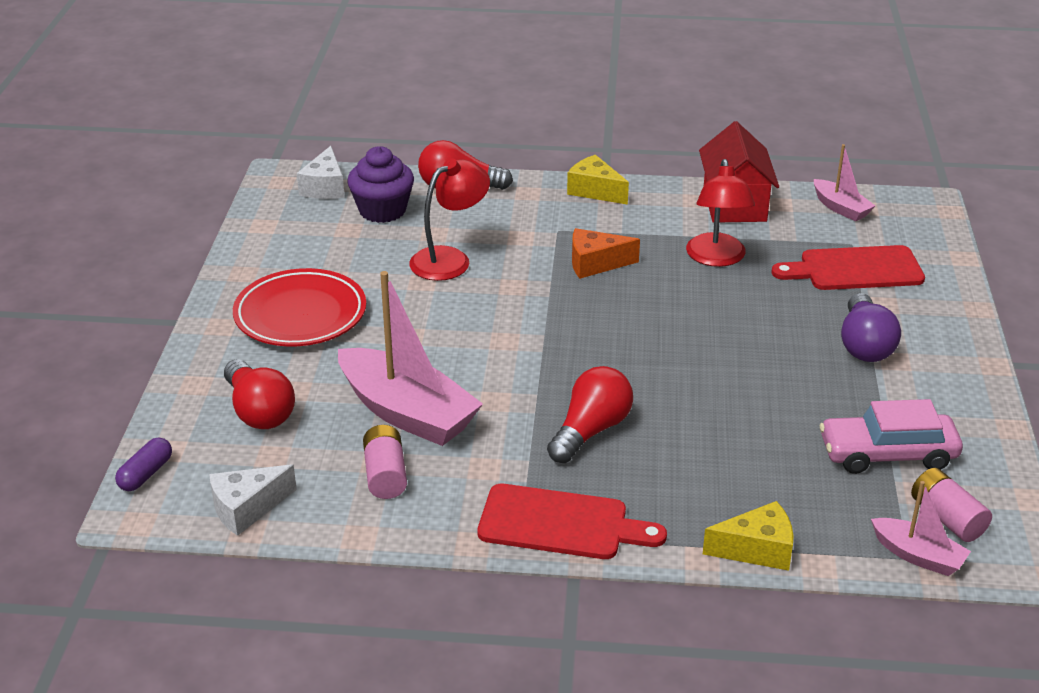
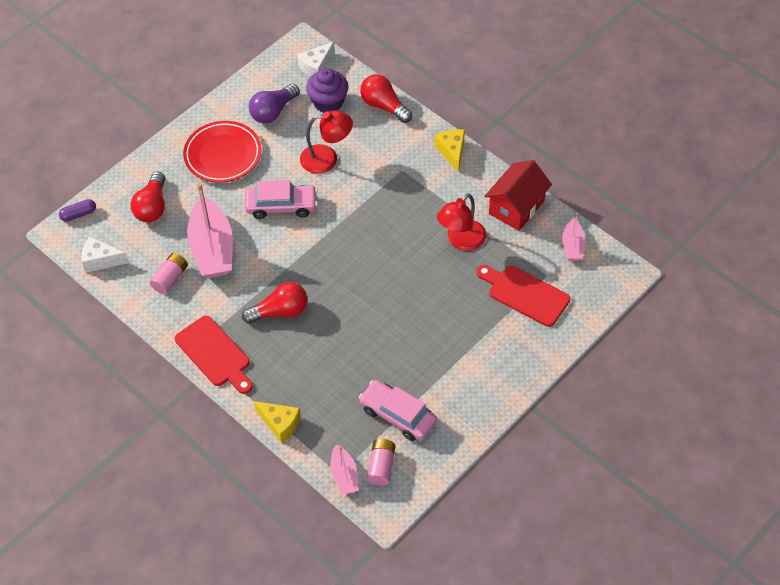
camera: 40 degrees right, 20 degrees up
orange cheese [572,228,640,279] -> none
purple light bulb [841,293,901,362] -> purple light bulb moved to [249,84,300,124]
none -> pink car [245,180,318,219]

